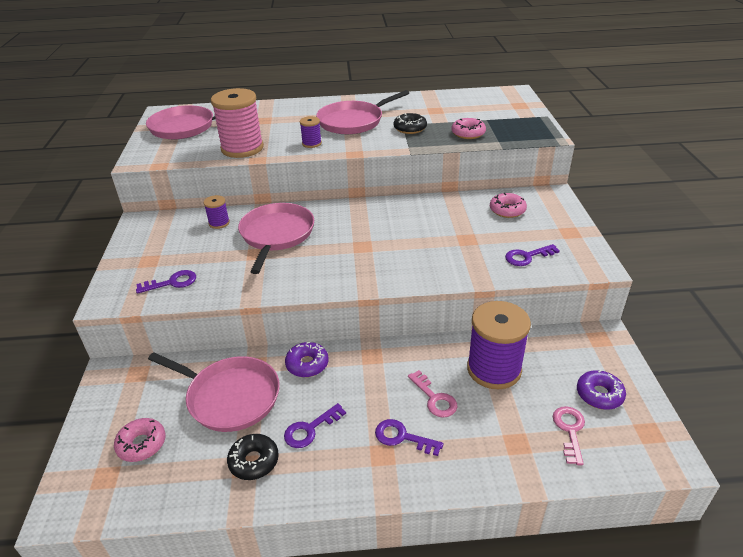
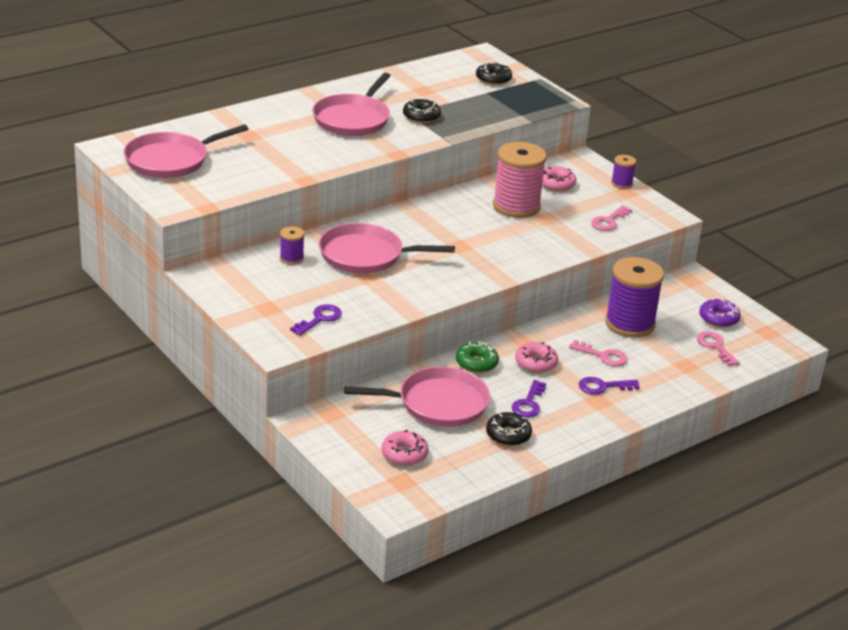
camera: 35 degrees left, 5 degrees down
pink spool [211,88,264,158] -> pink spool moved to [493,142,547,218]
pink pan [238,203,314,274] -> pink pan turned 60 degrees counterclockwise [319,223,455,273]
purple donut [285,341,328,377] -> green donut [456,341,499,373]
purple spool [300,116,322,148] -> purple spool moved to [611,155,636,189]
pink donut [452,118,486,139] -> pink donut moved to [515,342,558,373]
purple key [505,244,560,266] -> pink key [591,205,632,231]
none -> black donut [476,61,512,85]

